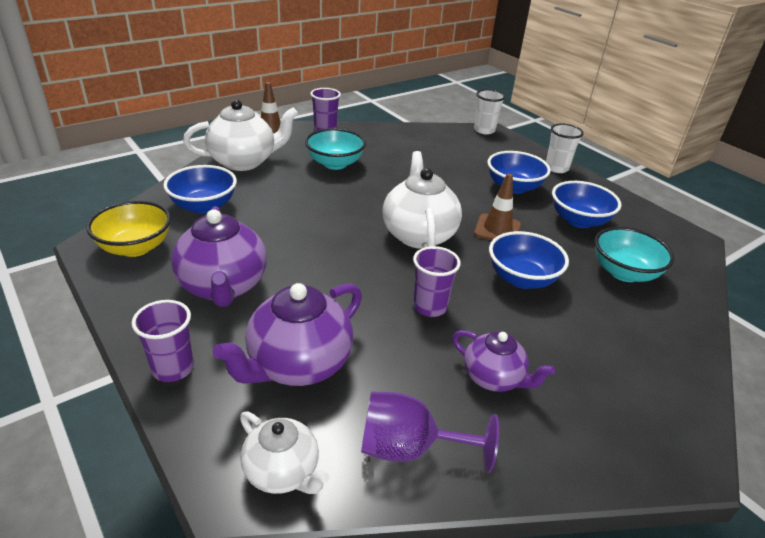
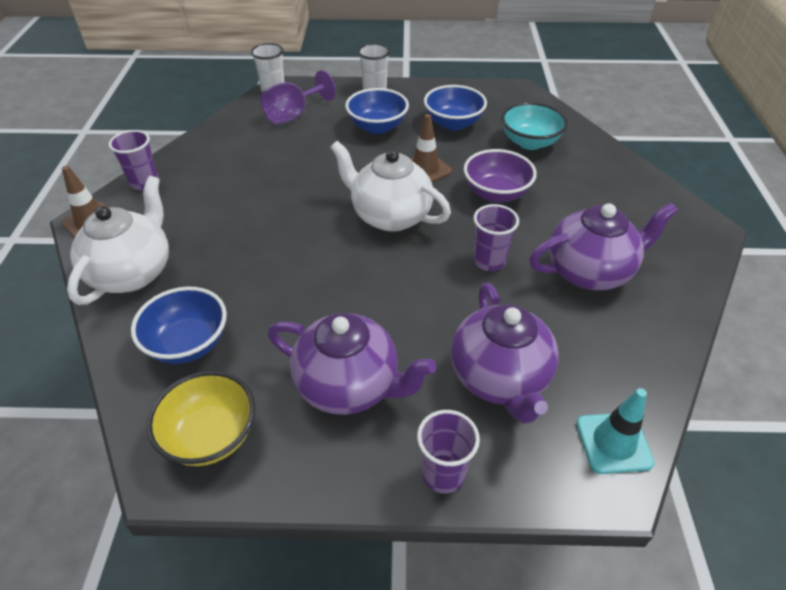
camera: 50 degrees left, 10 degrees up
white teapot [240,412,329,494] -> turquoise traffic cone [576,388,654,474]
turquoise bowl [305,128,366,170] -> none
purple goblet [361,392,499,472] -> purple goblet moved to [260,70,336,125]
purple teapot [453,330,555,392] -> purple teapot [530,203,678,290], size x1.64
blue bowl [489,231,569,289] -> purple bowl [464,149,537,203]

